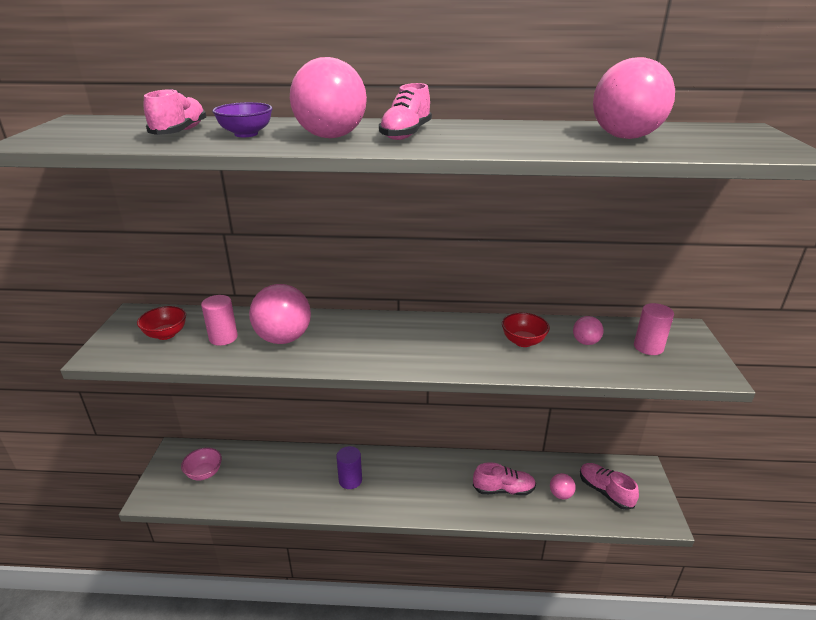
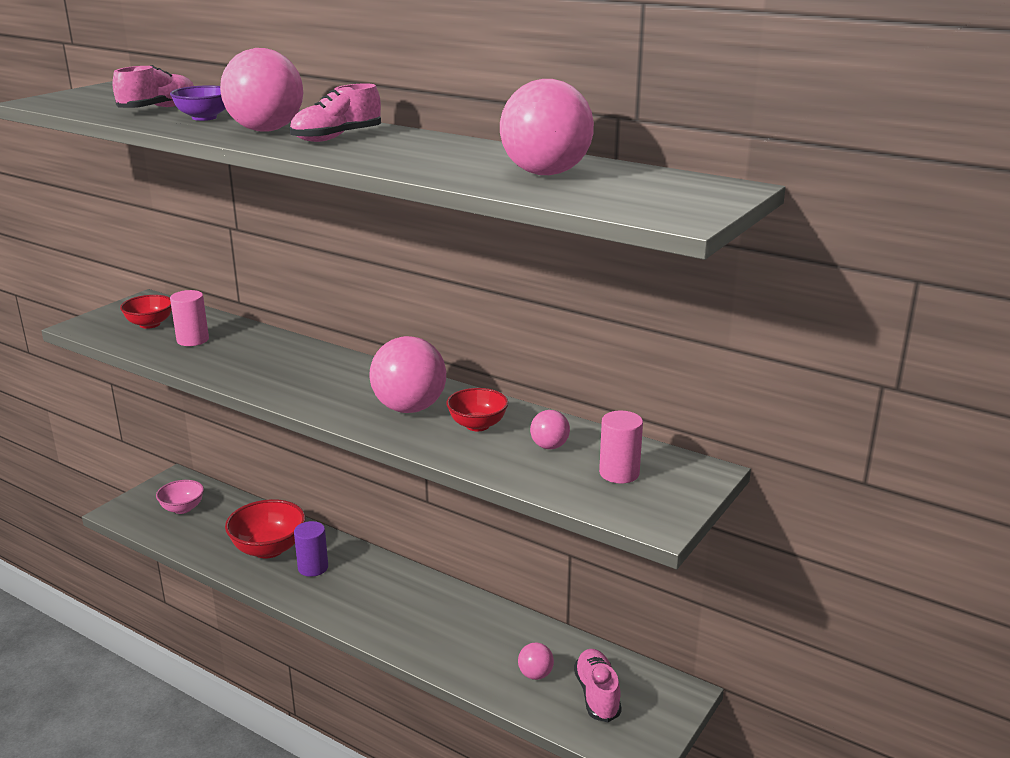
camera: 30 degrees right, 5 degrees down
pink ball [249,284,311,344] -> pink ball moved to [369,336,446,413]
pink shoe [473,462,536,496] -> none
none -> red bowl [225,499,306,559]

